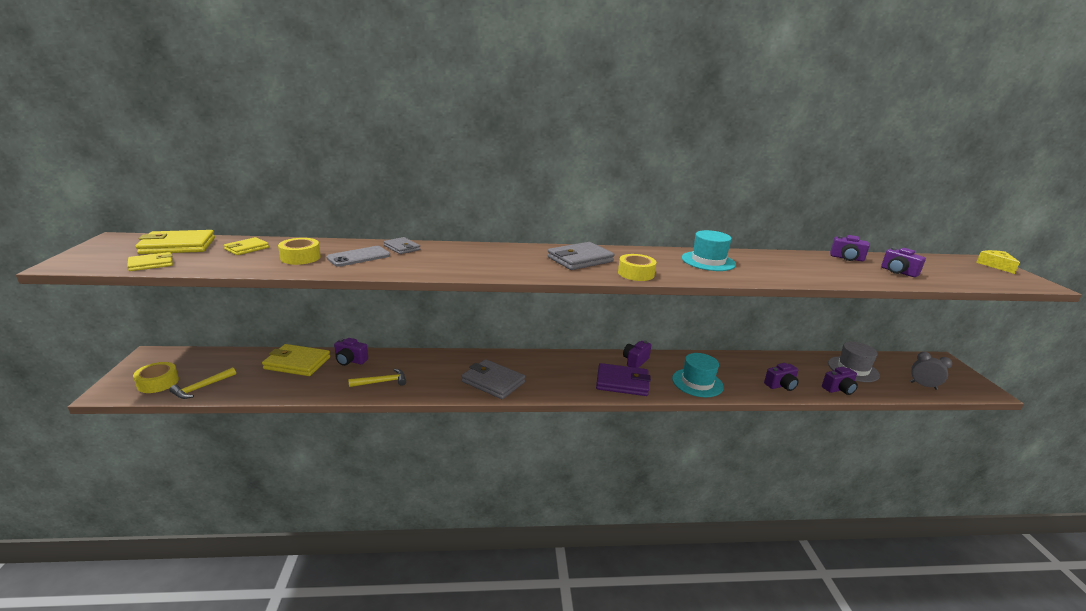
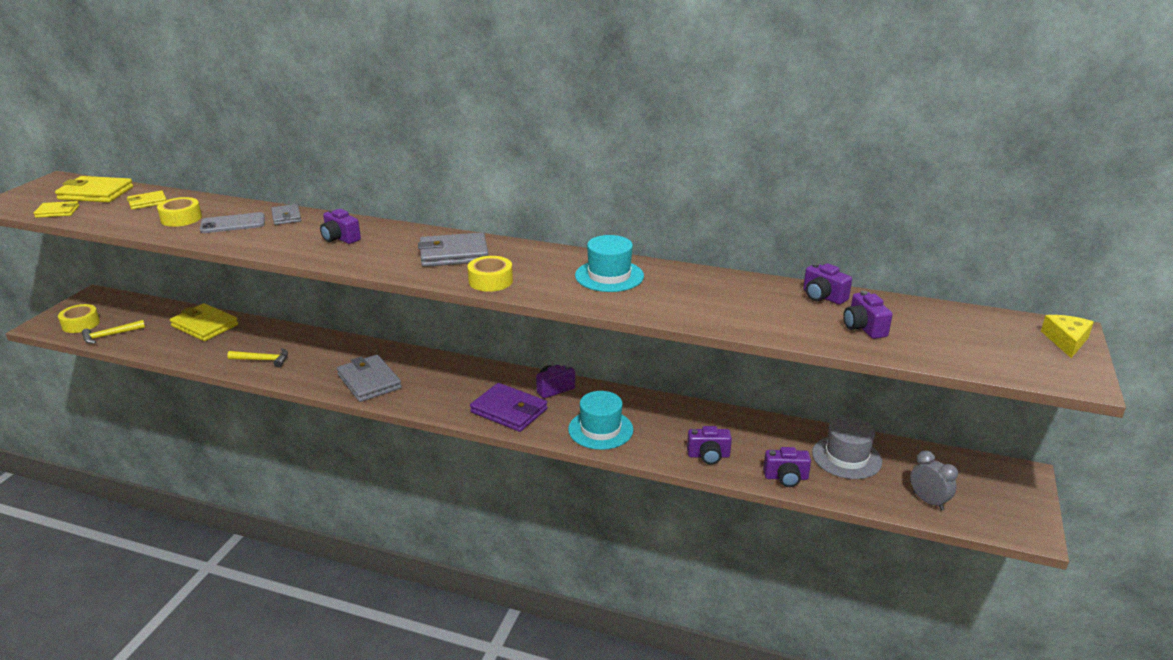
camera: 25 degrees right, 5 degrees up
purple camera [334,338,368,366] -> purple camera moved to [320,209,361,244]

